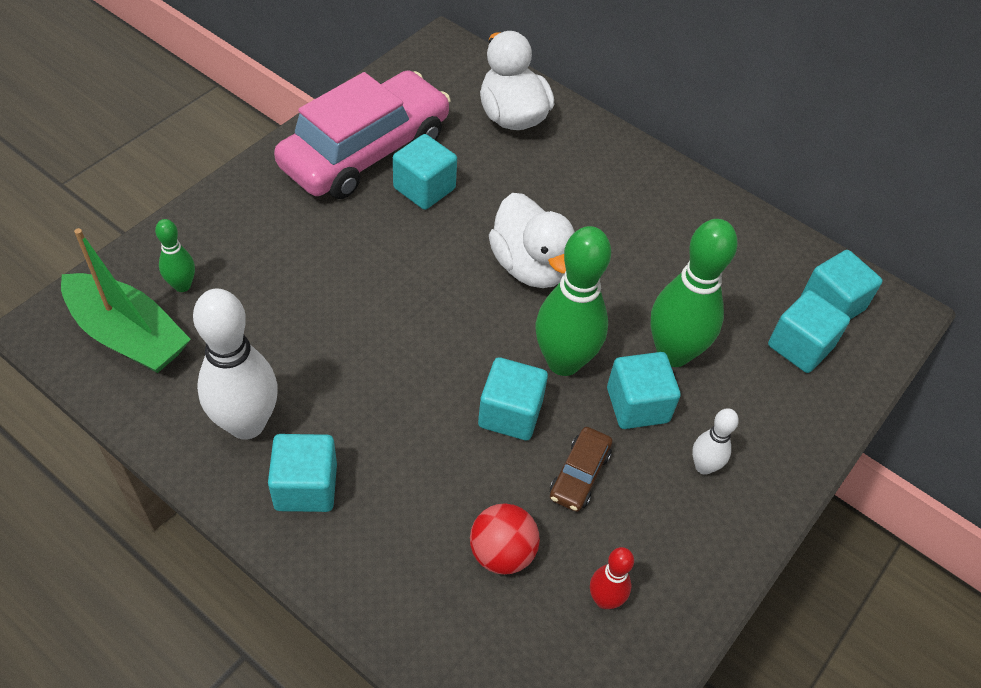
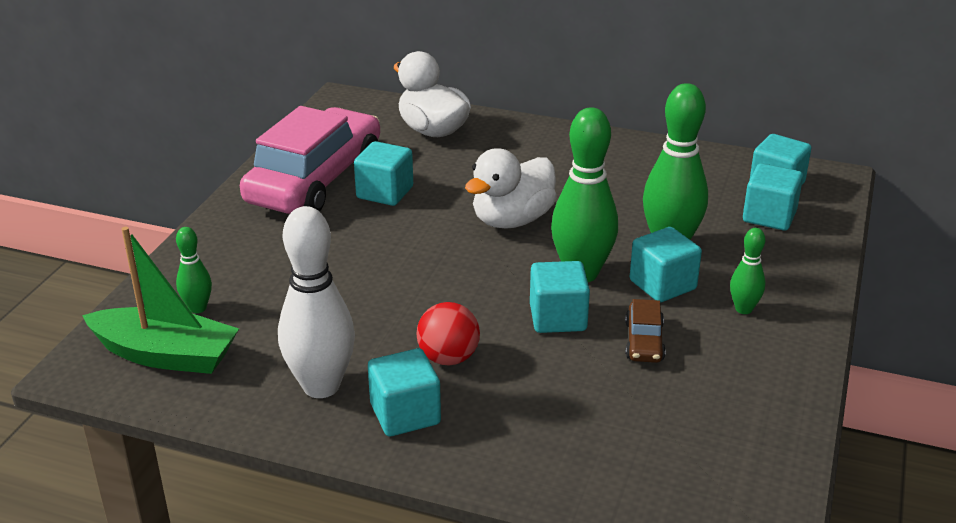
camera: 15 degrees left, 20 degrees down
red ball [470,503,540,575] -> red ball moved to [416,302,480,365]
white duck [489,193,575,288] -> white duck turned 90 degrees clockwise [465,148,557,228]
red bowling pin [590,547,634,609] -> none
white bowling pin [692,408,739,475] -> green bowling pin [730,228,765,314]

